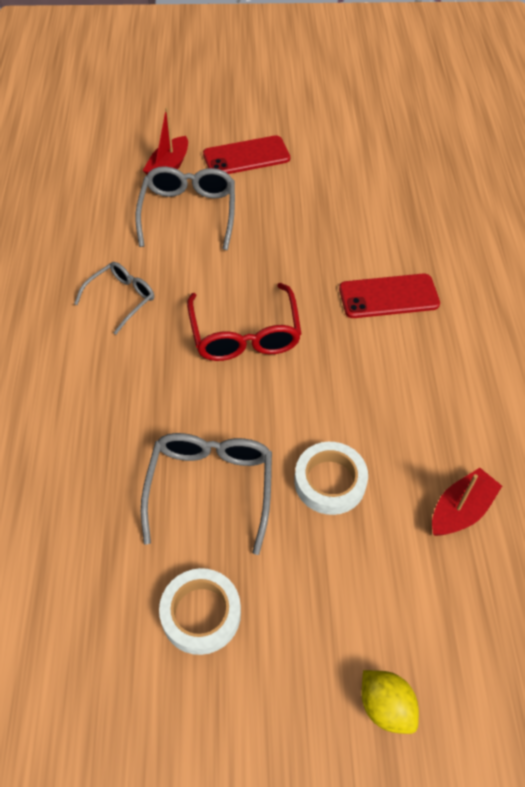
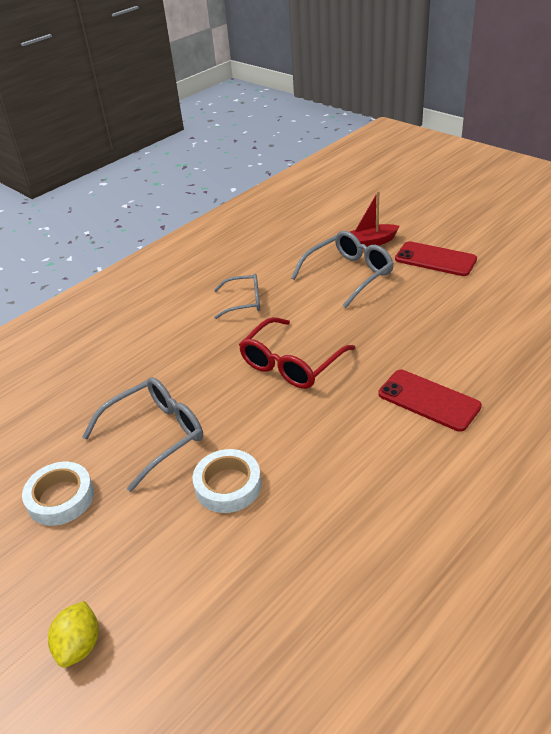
camera: 50 degrees right, 15 degrees down
red boat [432,468,502,536] -> none

